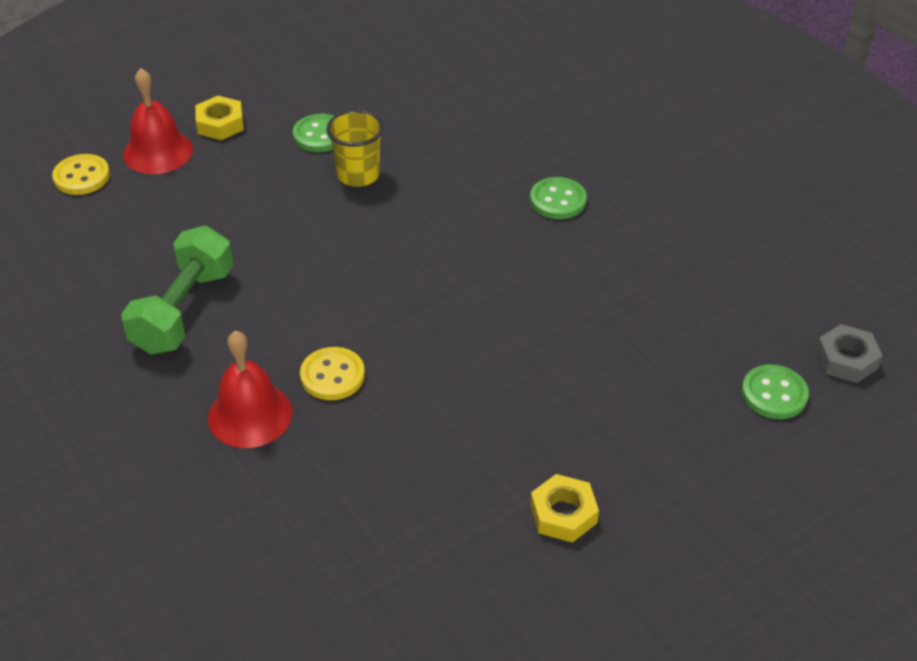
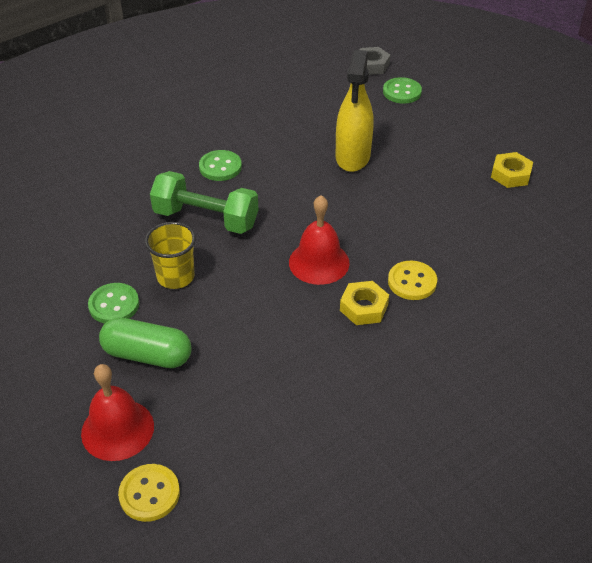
camera: 90 degrees left, 0 degrees up
green dumbbell [121,226,233,355] -> green dumbbell moved to [150,171,258,234]
yellow nut [195,96,244,140] -> yellow nut moved to [340,281,389,325]
red bell [208,331,293,448] -> red bell moved to [289,195,350,285]
none -> green capsule [99,318,192,368]
none -> yellow spray bottle [336,50,374,172]

